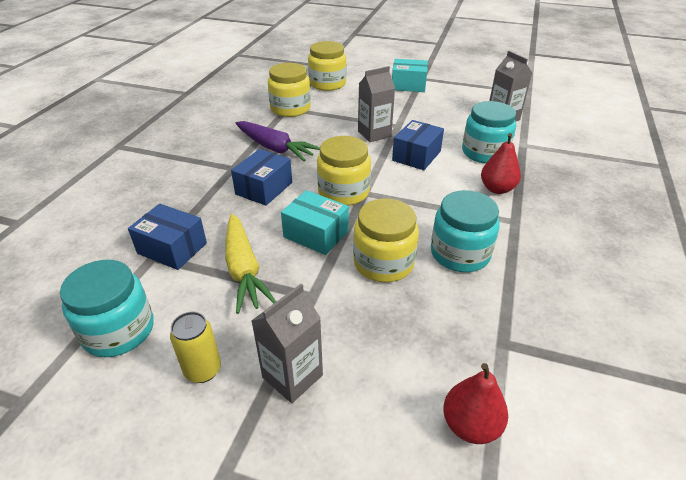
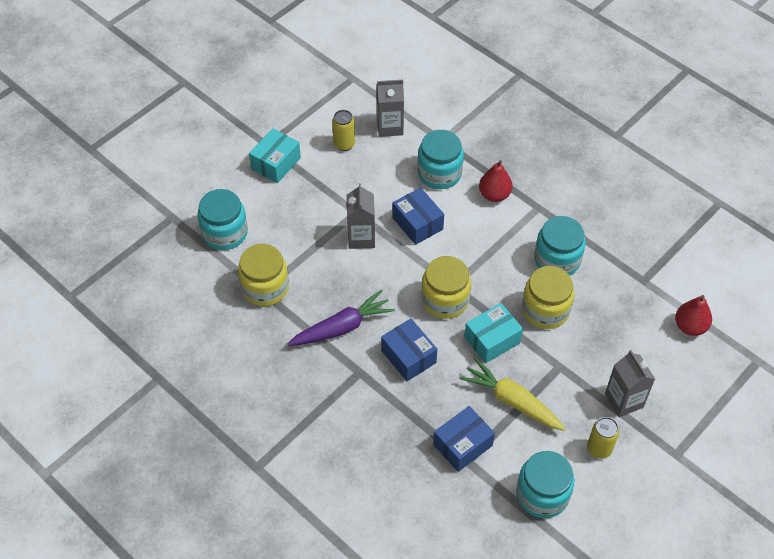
camera: 65 degrees left, 15 degrees up
yellow carrot [225,214,276,314] -> yellow carrot turned 150 degrees counterclockwise [459,358,566,431]
yellow jar [308,41,347,91] -> turquoise jar [197,189,248,250]
none -> yellow can [332,110,355,151]

